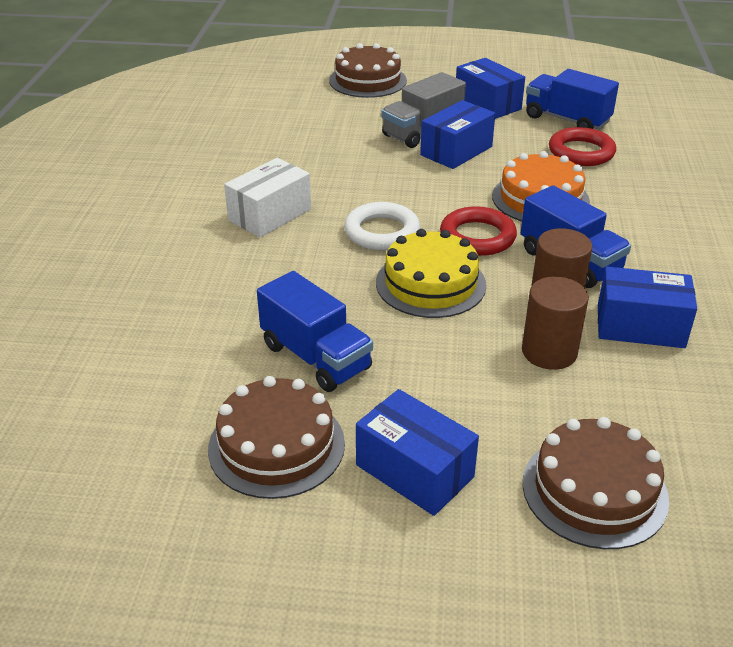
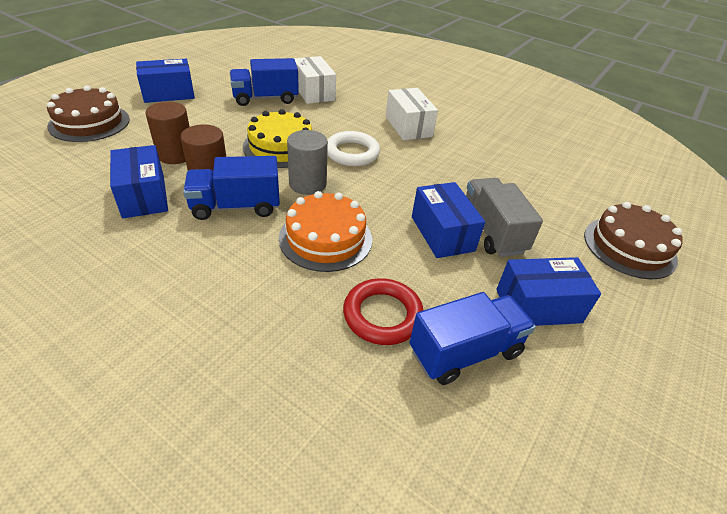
camera: 115 degrees right, 5 degrees up
brown cake [208,376,345,499] -> none
red ring [440,206,517,256] -> grey cylinder [287,130,328,195]
blue box [598,267,697,348] -> blue box turned 60 degrees counterclockwise [110,145,168,218]
none -> white box [294,56,336,104]

